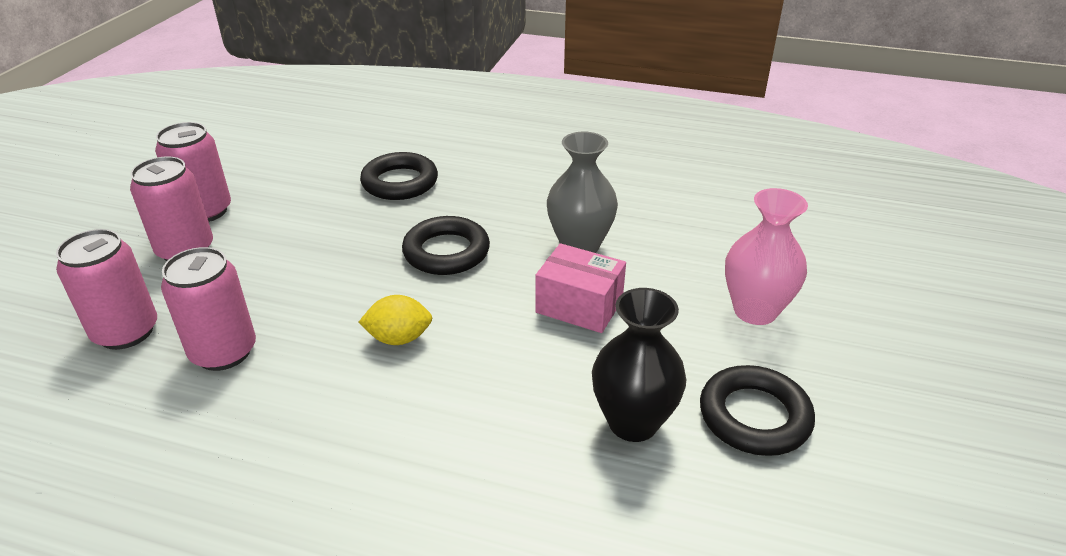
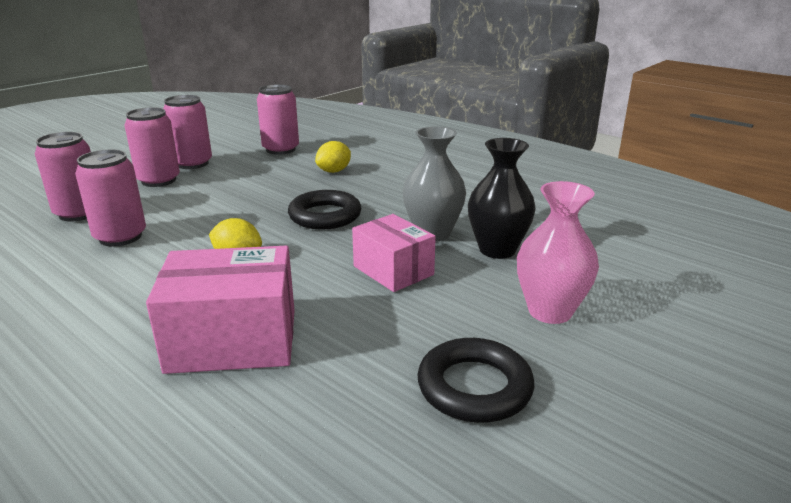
camera: 25 degrees right, 10 degrees down
black ring [360,152,438,200] -> yellow lemon [315,141,351,173]
black vase [592,288,686,442] -> black vase moved to [468,138,535,259]
none -> pink box [146,246,295,374]
none -> pink can [257,84,299,155]

